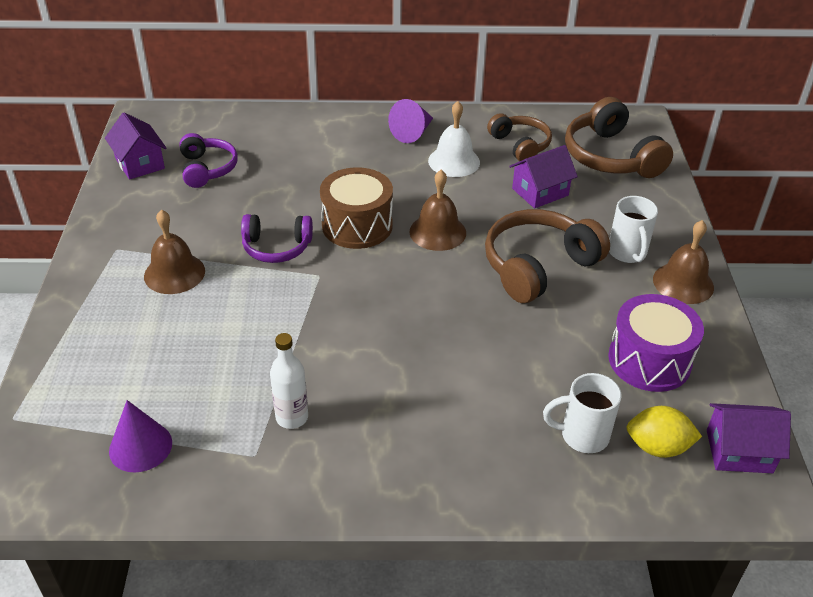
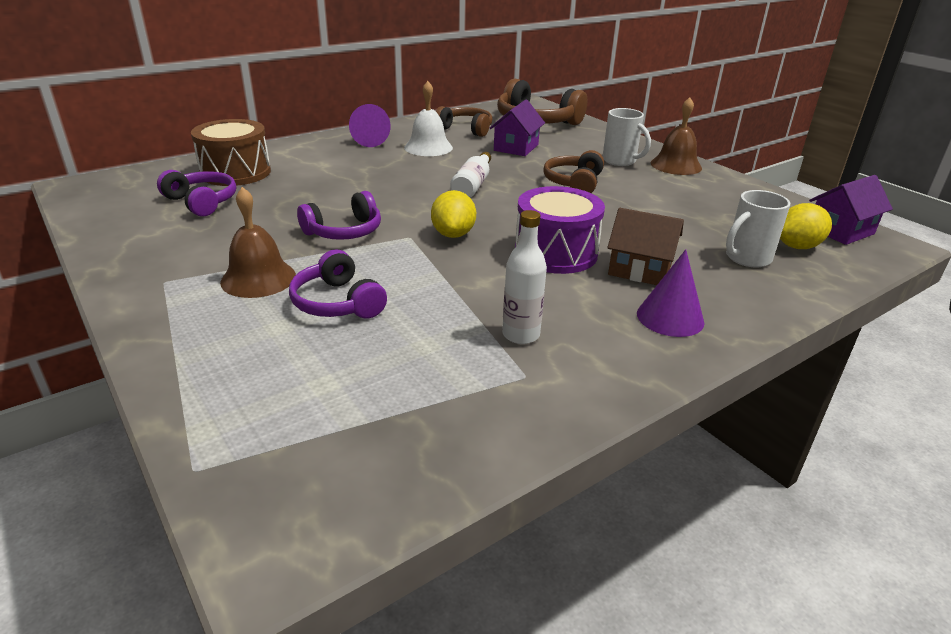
camera: 35 degrees left, 10 degrees down
purple house [105,112,166,180] -> none
purple cone [109,400,172,472] -> purple cone moved to [637,249,705,337]
brown drum [320,167,393,249] -> brown drum moved to [191,119,271,186]
brown bell [410,170,466,251] -> white bottle [450,152,491,198]
brown headphones [485,209,610,303] -> brown headphones [543,150,604,193], size x0.63
purple drum [608,294,704,392] -> purple drum moved to [515,186,605,274]
none -> purple headphones [289,249,387,319]
none -> yellow lemon [431,190,476,238]
none -> brown house [607,208,684,285]

